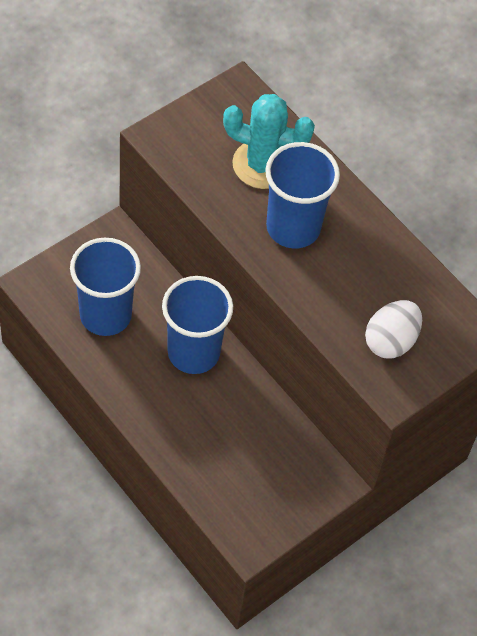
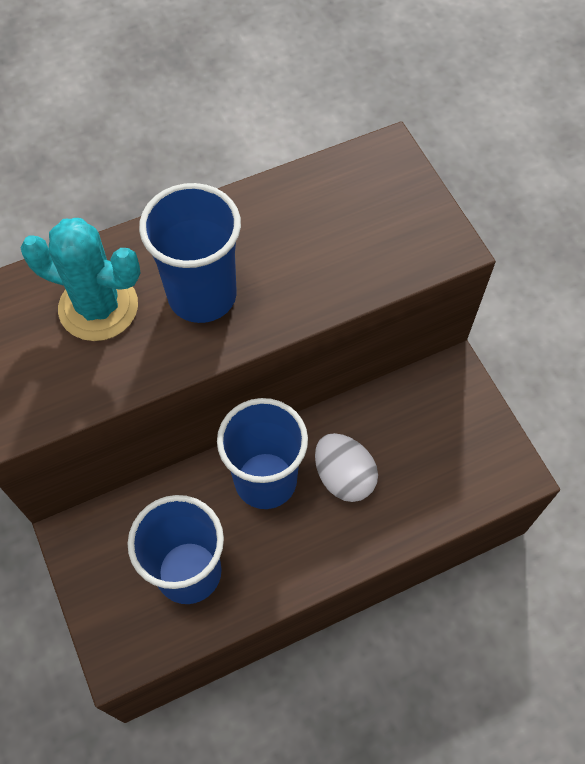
camera: 70 degrees left, 5 degrees up
turquoise cactus [223,94,315,189] -> turquoise cactus turned 75 degrees clockwise [20,218,140,341]
white egg [365,300,422,358] -> white egg moved to [315,433,378,502]

